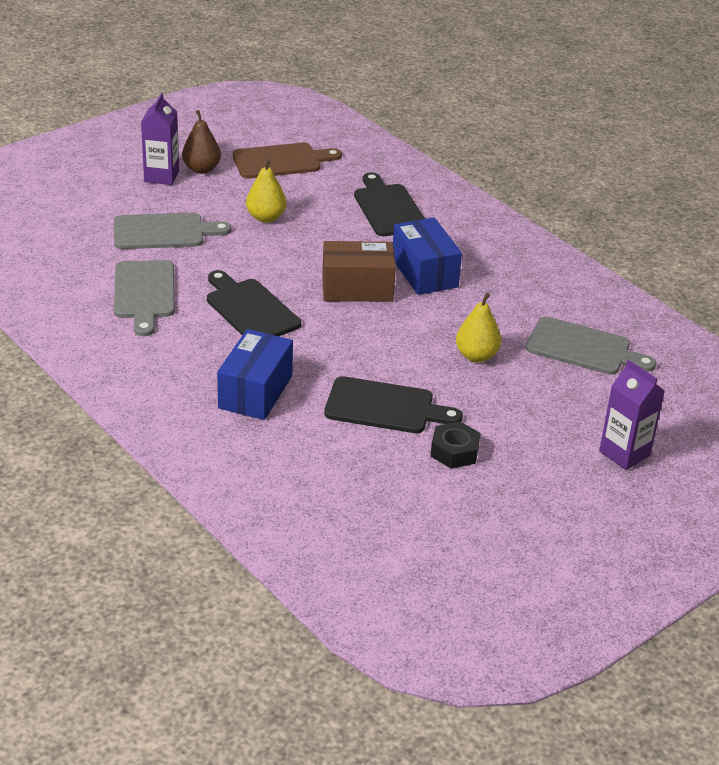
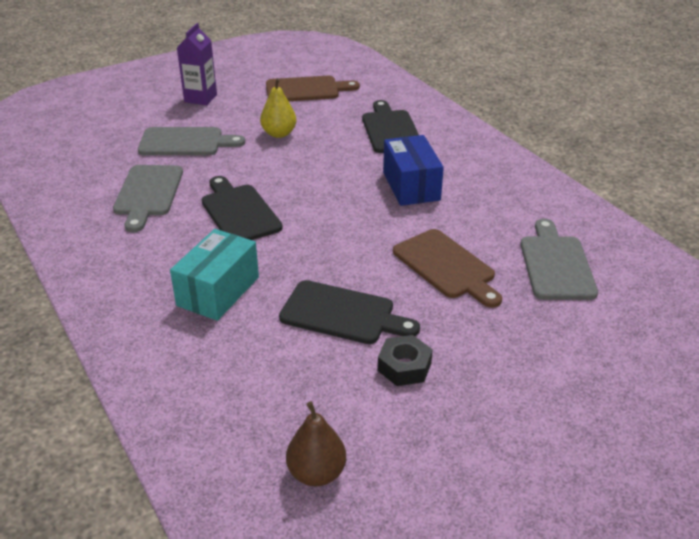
camera: 10 degrees right, 0 degrees up
brown pear [182,110,221,174] -> brown pear moved to [286,402,346,487]
blue box [217,329,293,420] -> turquoise box [170,229,259,321]
brown box [322,241,396,302] -> none
yellow pear [456,293,502,362] -> brown cutting board [393,229,502,308]
grey cutting board [526,316,656,375] -> grey cutting board turned 120 degrees counterclockwise [520,219,598,300]
purple carton [599,360,664,470] -> none

